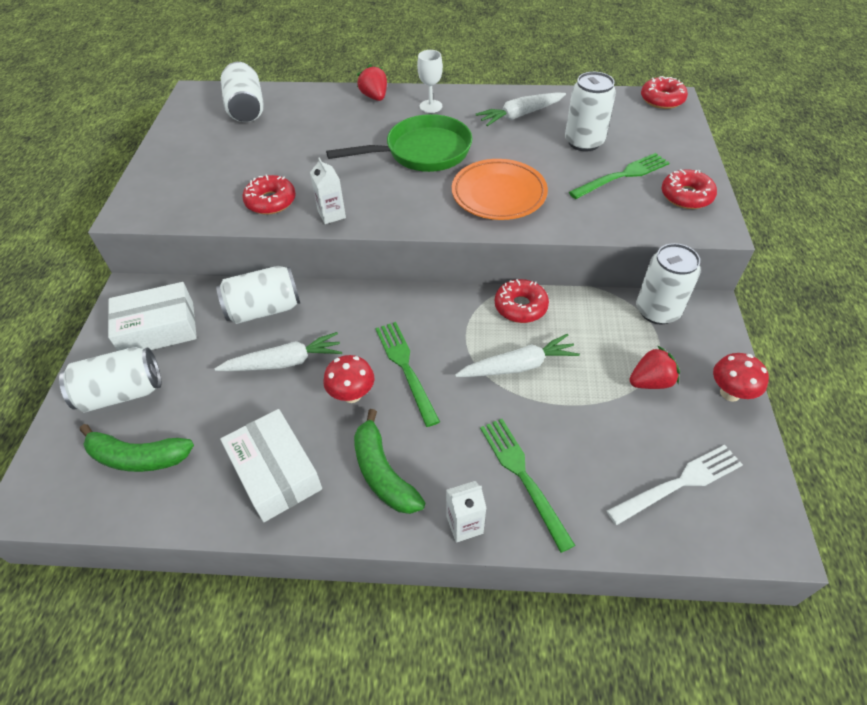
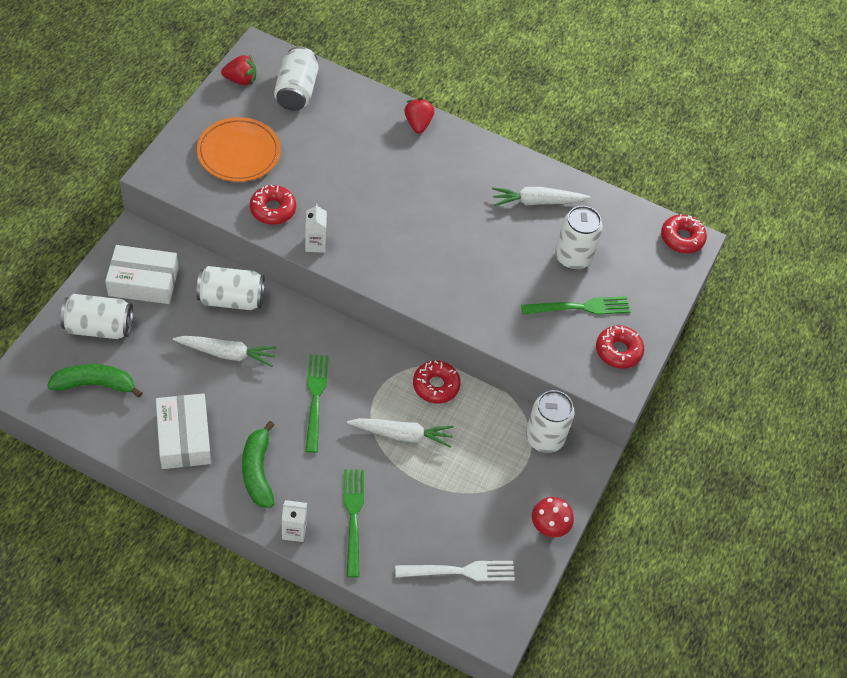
camera: 15 degrees right, 5 degrees up
green banana [80,424,194,472] -> green banana turned 150 degrees clockwise [47,364,143,398]
red mushroom [323,355,374,403] -> none
green pan [326,114,472,172] -> none
white goblet [417,50,443,113] -> none
orange plate [452,159,548,220] -> orange plate moved to [197,117,281,182]
red strawberry [629,345,680,389] -> red strawberry moved to [221,55,256,85]

